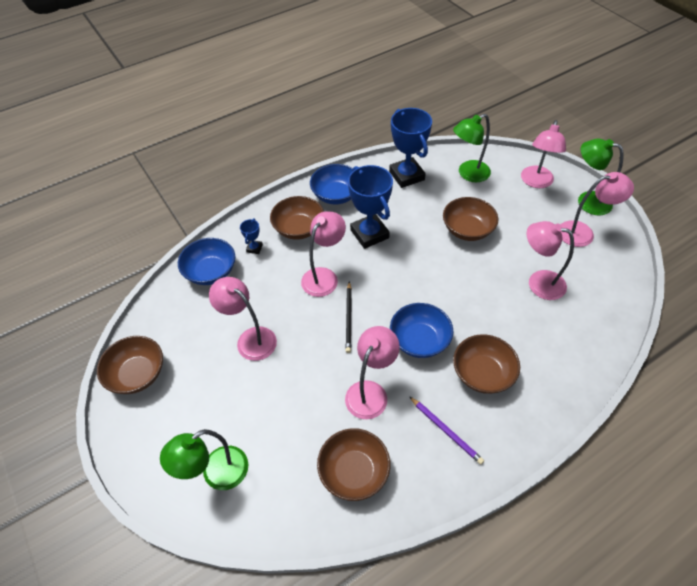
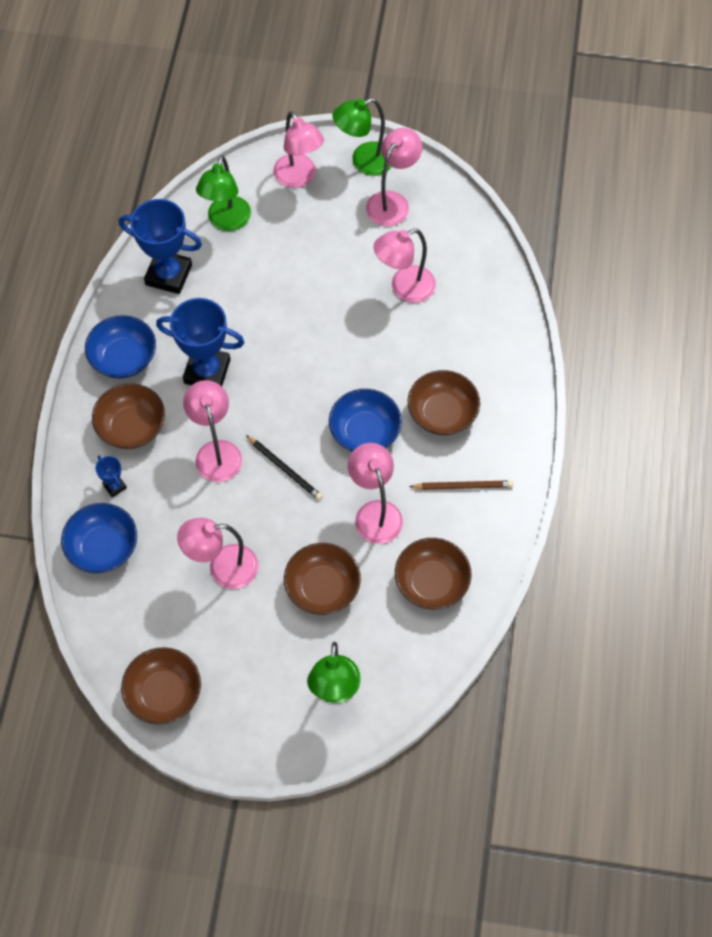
camera: 50 degrees left, 10 degrees up
purple pencil [409,396,484,465] -> brown pencil [409,480,513,490]
brown bowl [443,197,498,241] -> brown bowl moved to [284,543,361,615]

